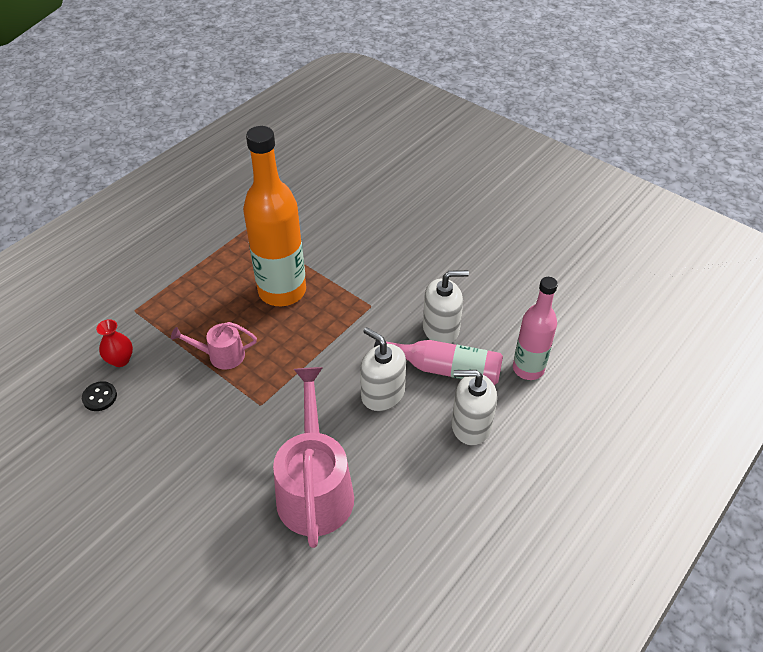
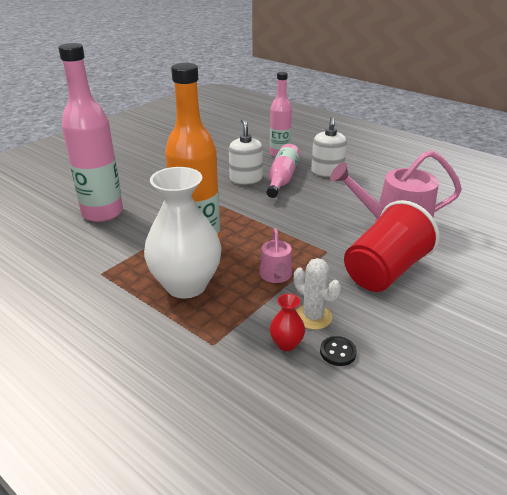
camera: 90 degrees left, 15 degrees down
white soap dispenser [360,327,406,411] -> none
none -> pink bottle [59,43,123,222]
none -> white vase [144,167,222,298]
none -> white cactus [294,258,341,330]
none -> red cup [344,200,440,292]

